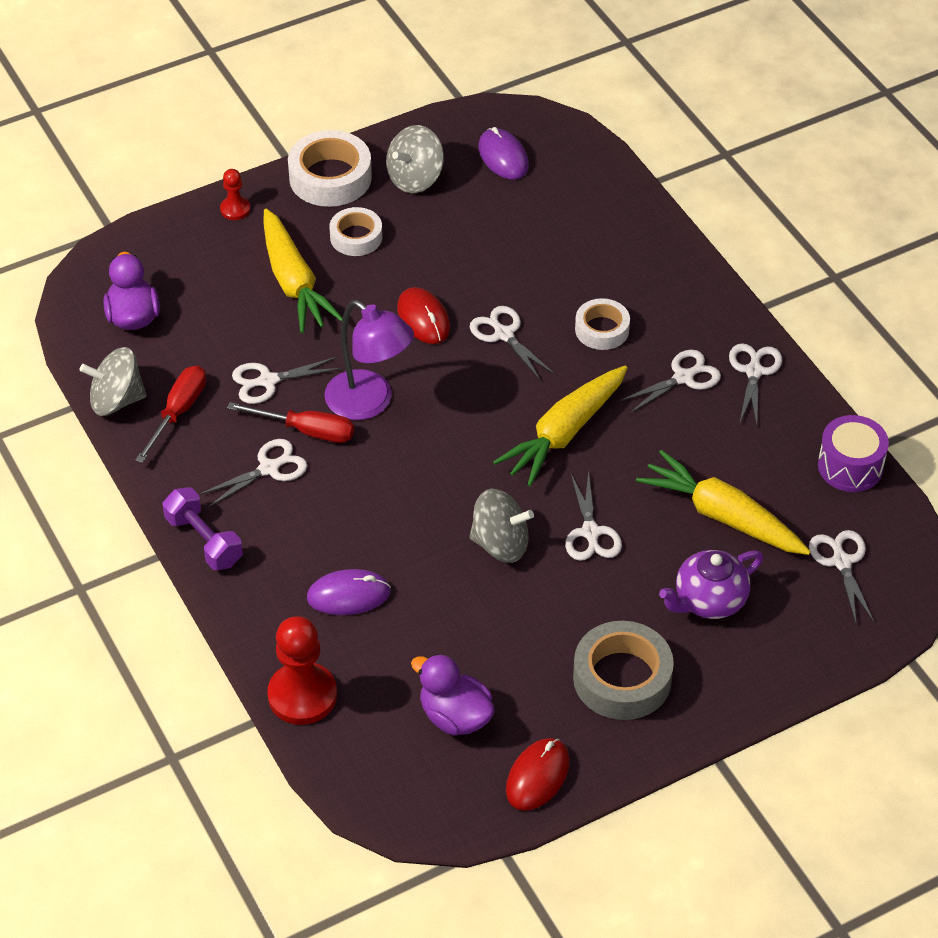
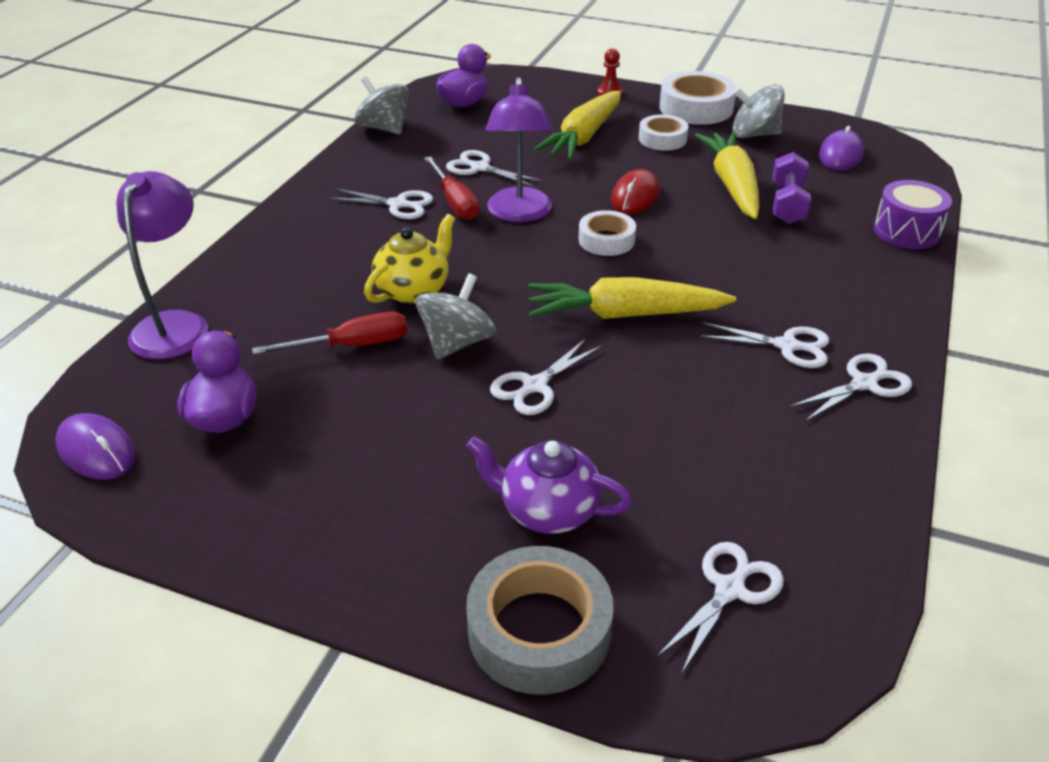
camera: 50 degrees right, 10 degrees down
red screwdriver [135,366,206,463] -> red screwdriver moved to [252,312,407,355]
purple dumbbell [163,487,243,570] -> purple dumbbell moved to [772,152,811,224]
red pawn [267,616,337,725] -> purple lamp [116,171,208,359]
purple mouse [307,569,391,615] -> purple mouse moved to [56,413,136,480]
grey spinning top [469,489,534,563] -> grey spinning top turned 120 degrees counterclockwise [415,273,496,360]
white scissors [470,306,555,381] -> none
red mouse [506,738,570,811] -> none
grey tape [573,621,674,720] -> grey tape moved to [466,546,614,695]
white tape [575,298,630,350] -> white tape moved to [579,210,636,256]
yellow carrot [636,450,811,555] -> yellow carrot moved to [695,132,759,219]
purple drum [818,415,889,492] -> purple drum moved to [874,180,952,249]
none -> yellow teapot [364,214,455,304]

